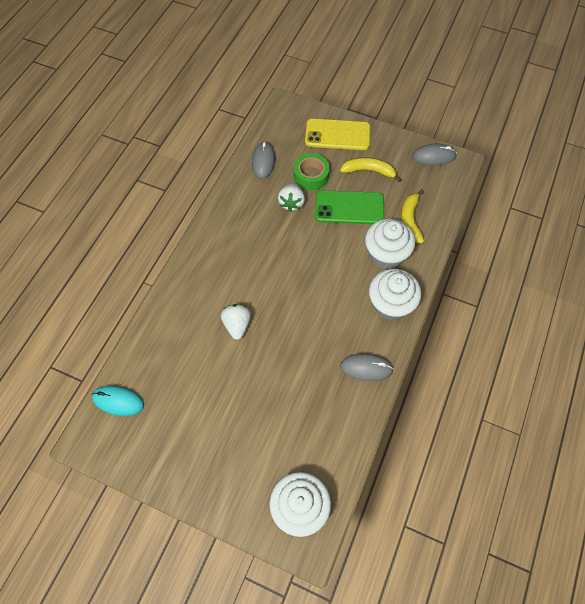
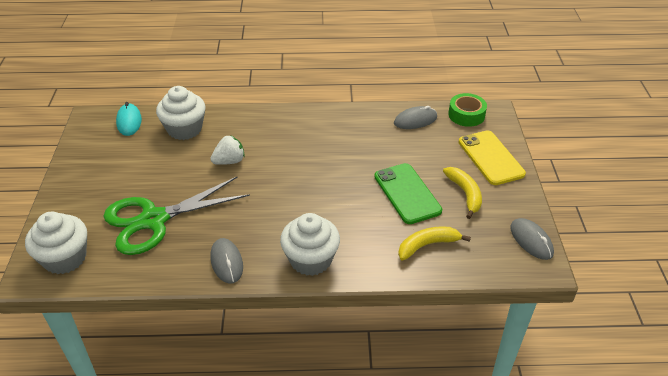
camera: 65 degrees right, 20 degrees down
white strawberry [278,183,305,212] -> none
green tape [294,153,330,191] -> green tape moved to [448,93,487,127]
white cupcake [365,219,415,269] -> white cupcake moved to [156,86,206,140]
none -> green scissors [103,177,250,255]

